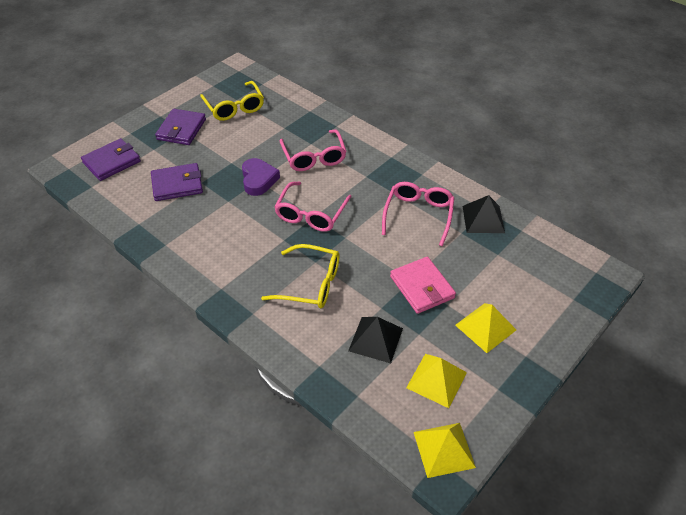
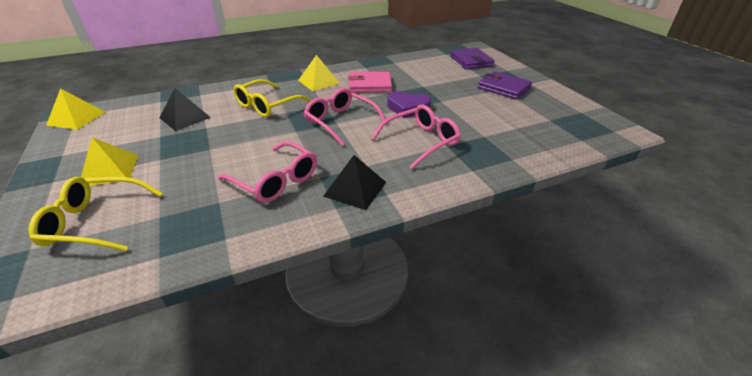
camera: 115 degrees right, 10 degrees down
purple wallet [151,163,203,201] -> none
yellow glasses [200,81,264,121] -> yellow glasses moved to [29,177,163,252]
pink glasses [280,129,346,171] -> pink glasses turned 135 degrees clockwise [371,105,461,169]
pink wallet [390,257,456,314] -> pink wallet moved to [348,72,392,93]
yellow pyramid [406,354,467,408] -> yellow pyramid moved to [298,55,340,91]
black pyramid [462,195,505,233] -> black pyramid moved to [323,155,386,210]

